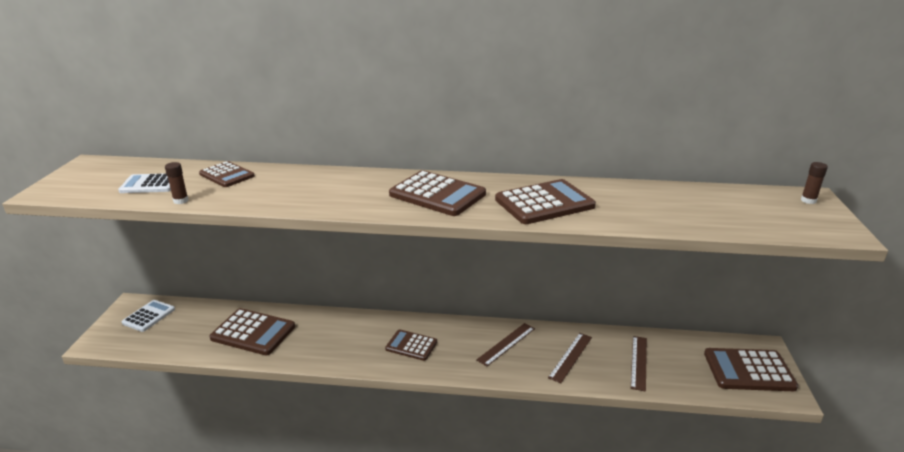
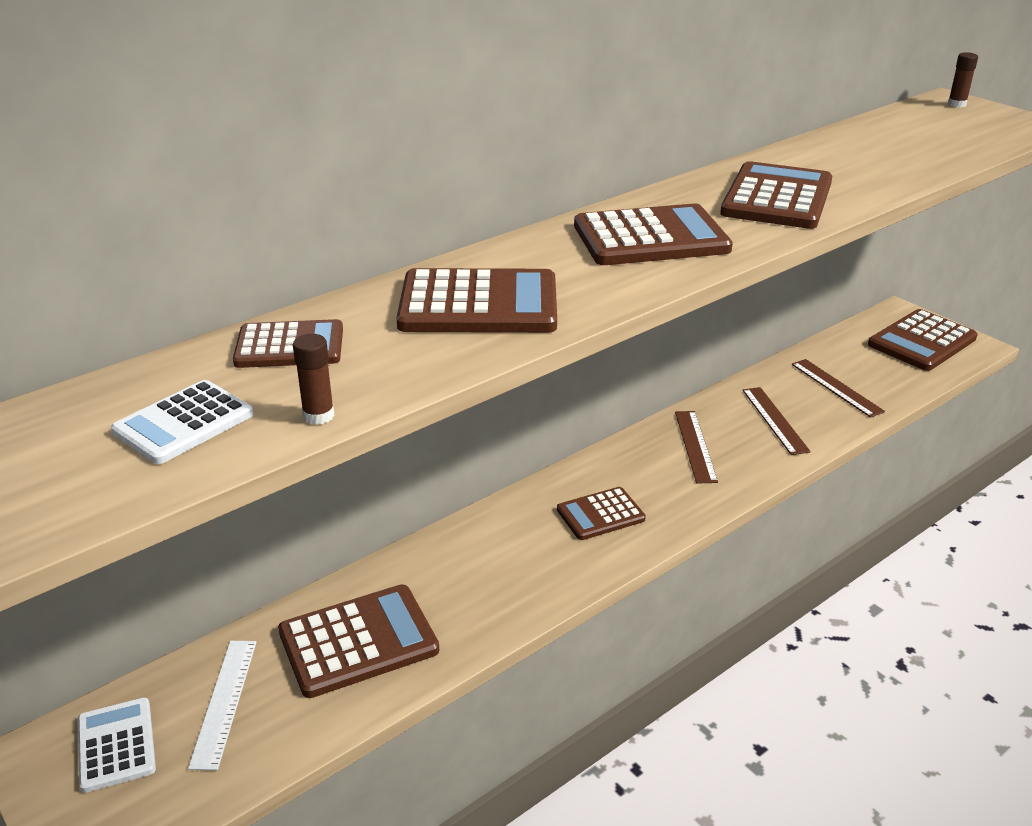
camera: 45 degrees left, 5 degrees up
none -> white ruler [188,641,257,770]
none -> brown calculator [396,268,557,333]

